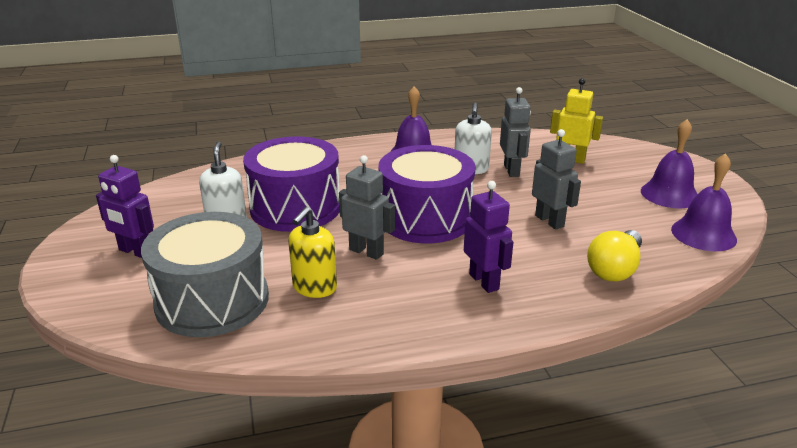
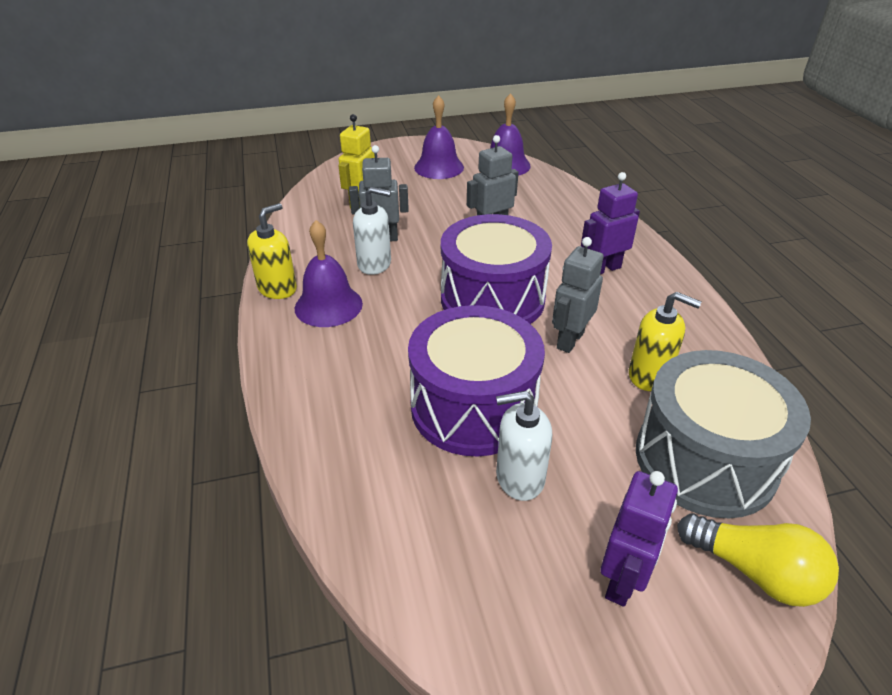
camera: 90 degrees left, 10 degrees up
yellow light bulb [587,230,642,281] -> yellow light bulb moved to [677,513,839,607]
none -> yellow soap dispenser [247,203,297,299]

